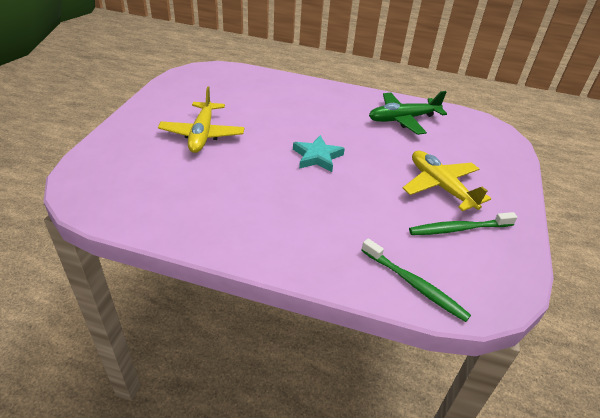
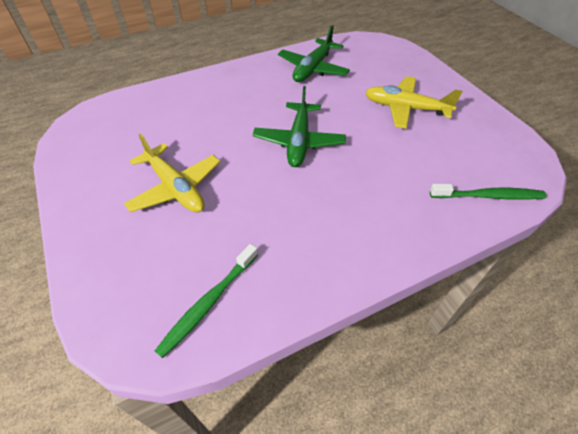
camera: 40 degrees left, 10 degrees up
turquoise star [293,135,345,172] -> green plane [253,86,346,167]
green toothbrush [409,212,518,235] -> green toothbrush moved to [155,244,258,358]

